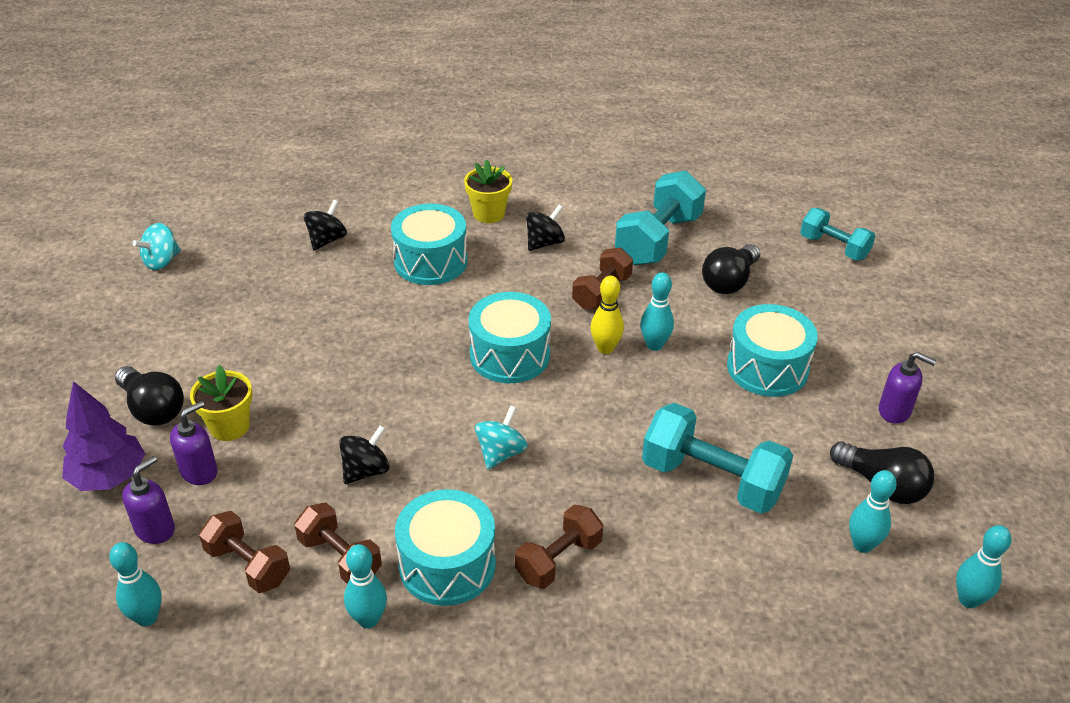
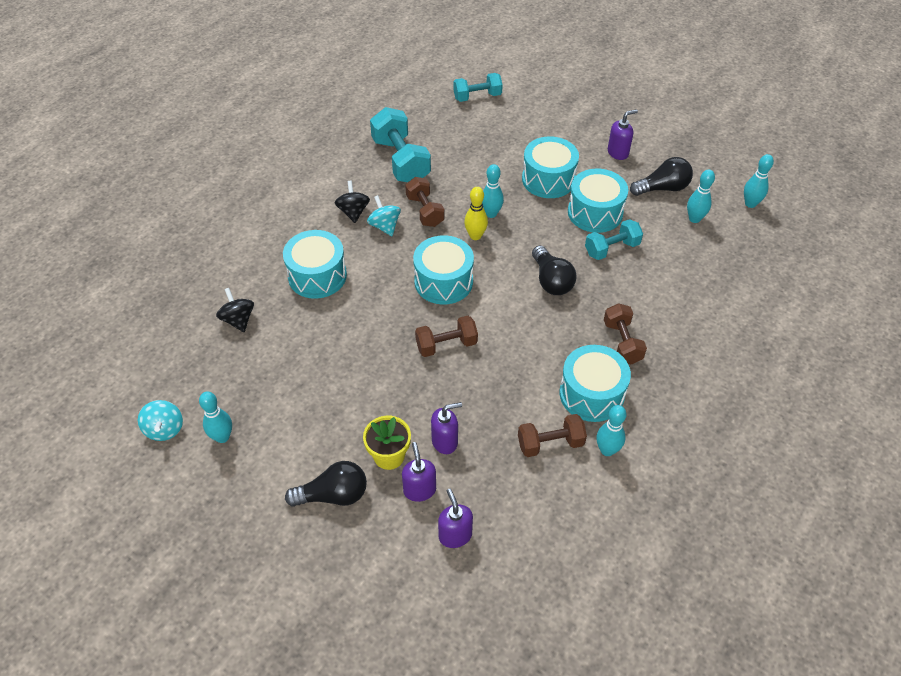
camera: 55 degrees left, 10 degrees up
purple tree [62,381,145,491] -> none
turquoise bowling pin [109,542,162,626] -> turquoise bowling pin moved to [199,392,232,443]
brown dumbbell [199,511,290,593] -> brown dumbbell moved to [415,316,478,357]
black spinning top [339,425,389,484] -> none
yellow flower pot [464,160,512,223] -> none
turquoise spinning top [475,405,527,470] -> turquoise spinning top moved to [367,195,401,236]
turquoise dumbbell [642,403,793,514] -> turquoise dumbbell [585,219,643,260], size x0.62
black light bulb [702,244,760,294] -> black light bulb moved to [532,245,577,295]
none -> purple soap dispenser [431,402,462,454]
none -> turquoise drum [568,169,628,233]

